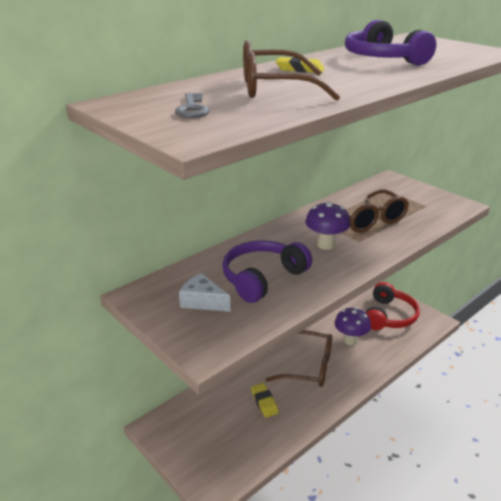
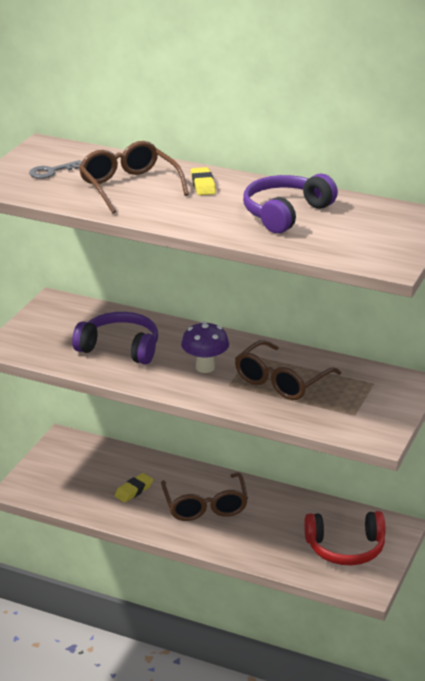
camera: 65 degrees right, 0 degrees up
white cheese [179,273,230,312] -> none
purple mushroom [335,307,371,345] -> none

